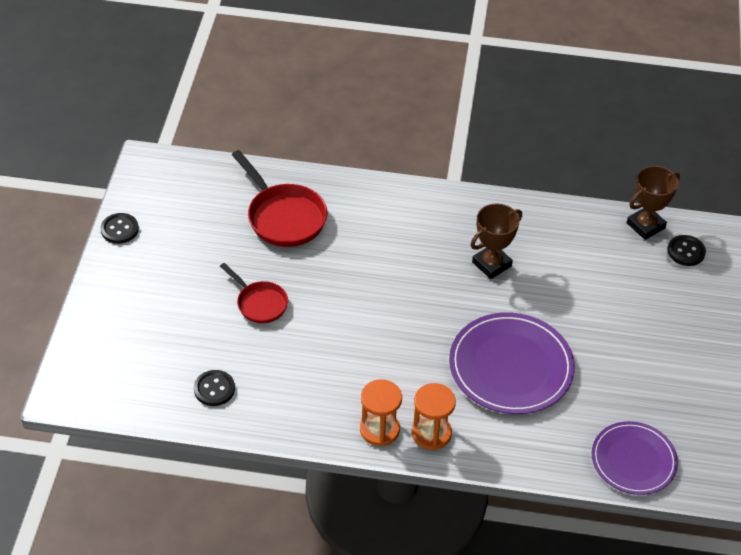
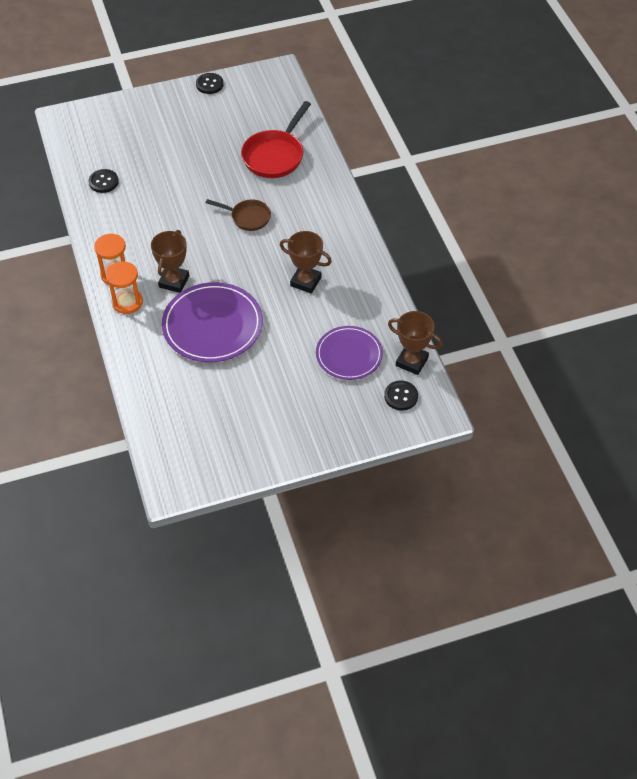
camera: 65 degrees right, 5 degrees up
red pan [220,263,288,323] -> none
purple plate [592,421,678,495] -> purple plate moved to [316,326,383,380]
none -> brown trophy [151,230,189,293]
none -> brown pan [206,199,271,231]

